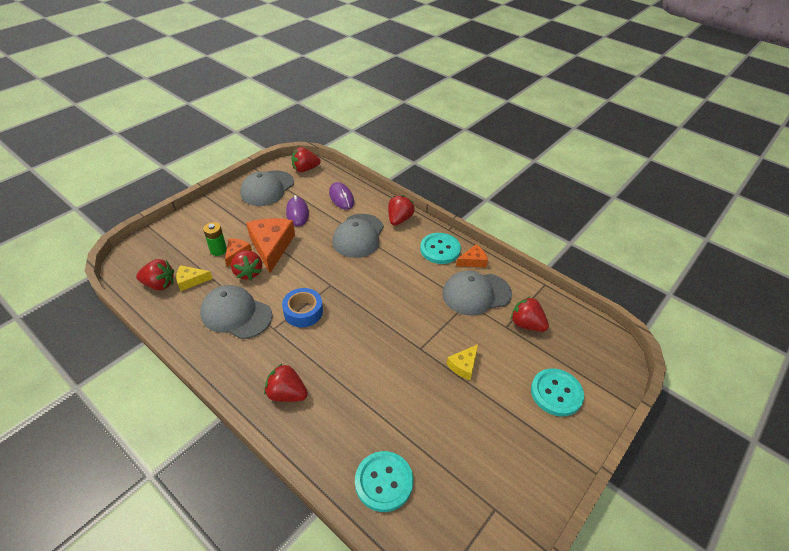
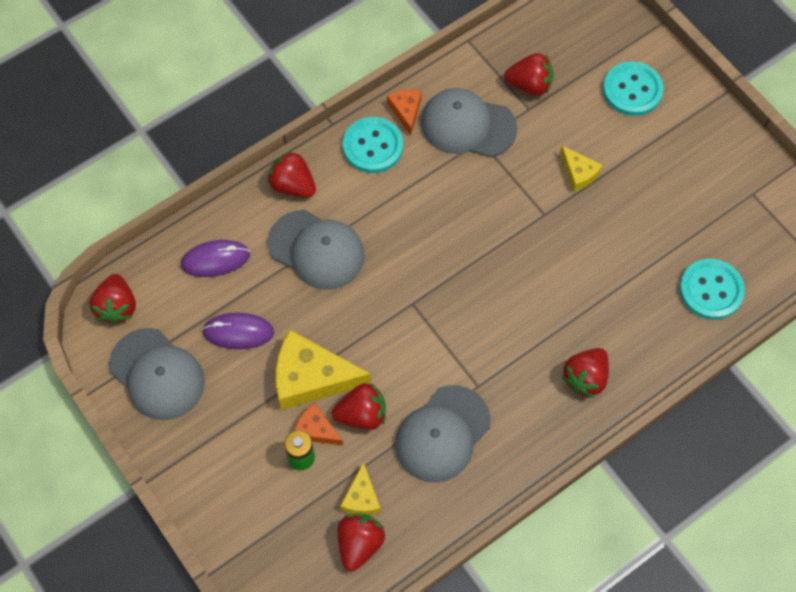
camera: 75 degrees left, 20 degrees up
orange cheese [246,218,295,273] -> yellow cheese [276,330,371,410]
blue tape [282,288,323,327] -> none
grey cap [442,271,512,316] -> grey cap turned 105 degrees clockwise [421,88,517,157]
red strawberry [511,296,549,332] -> red strawberry turned 135 degrees counterclockwise [504,53,554,96]

